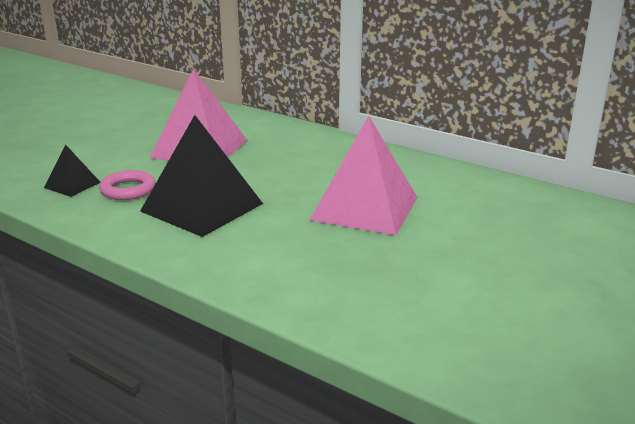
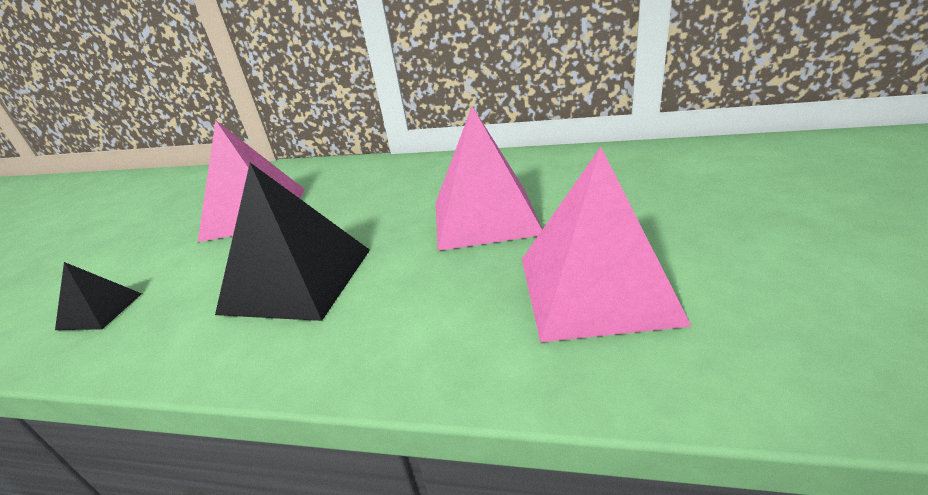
camera: 20 degrees left, 5 degrees up
pink ring [99,170,155,200] -> none
none -> pink pyramid [522,147,691,342]

